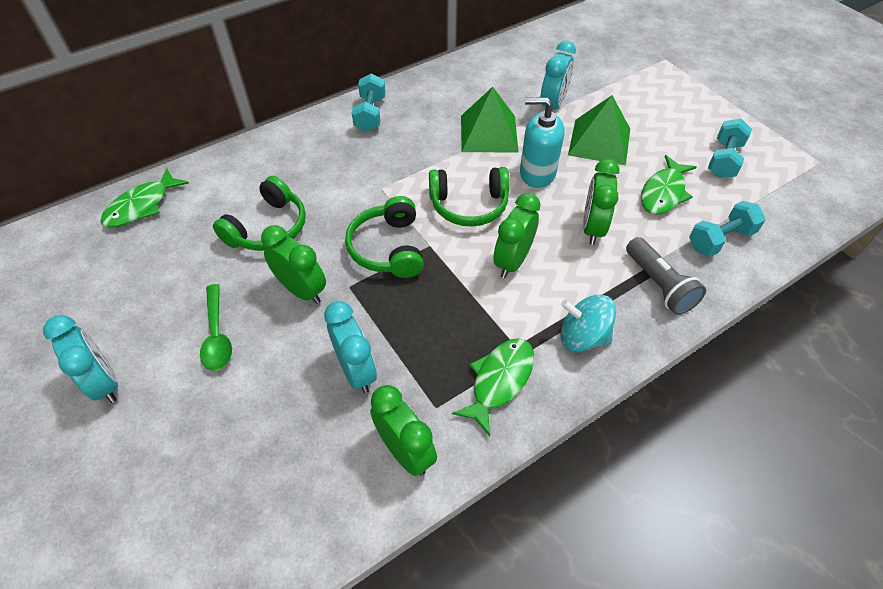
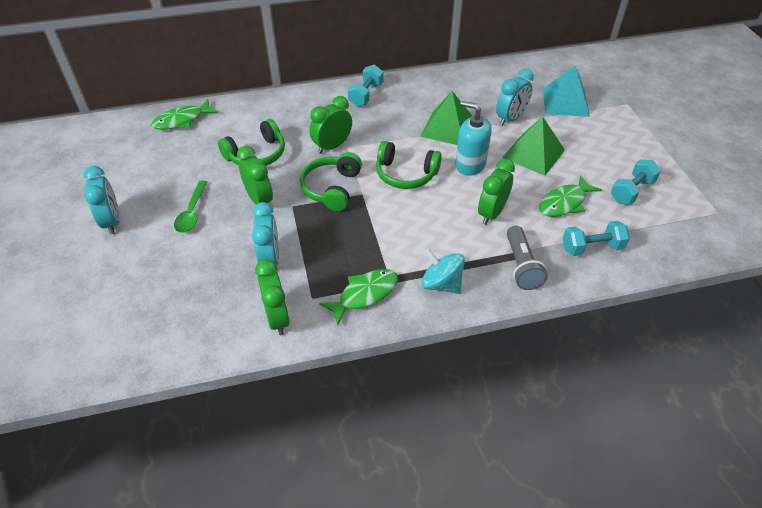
camera: 20 degrees right, 5 degrees down
green clock [493,193,540,278] -> green clock moved to [310,96,352,154]
none -> turquoise pyramid [543,65,590,117]

